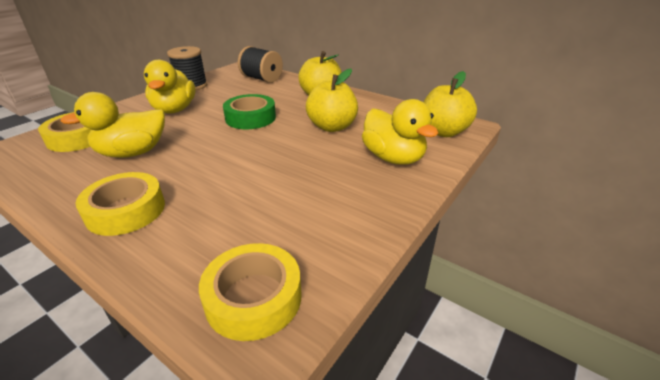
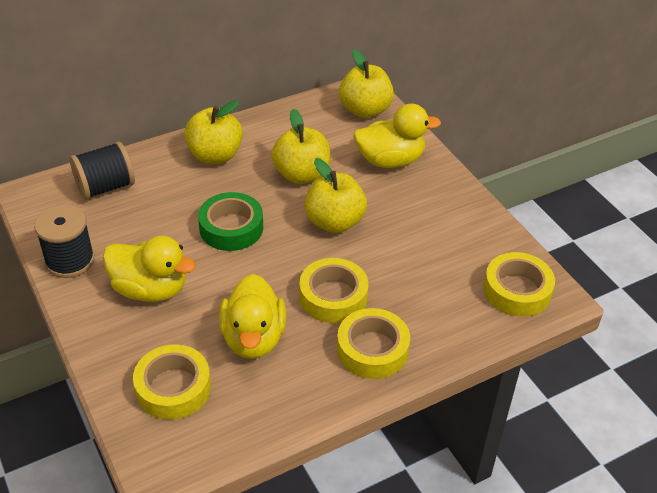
camera: 65 degrees left, 10 degrees up
none -> yellow tape [299,258,368,323]
none -> yellow apple [304,158,367,233]

